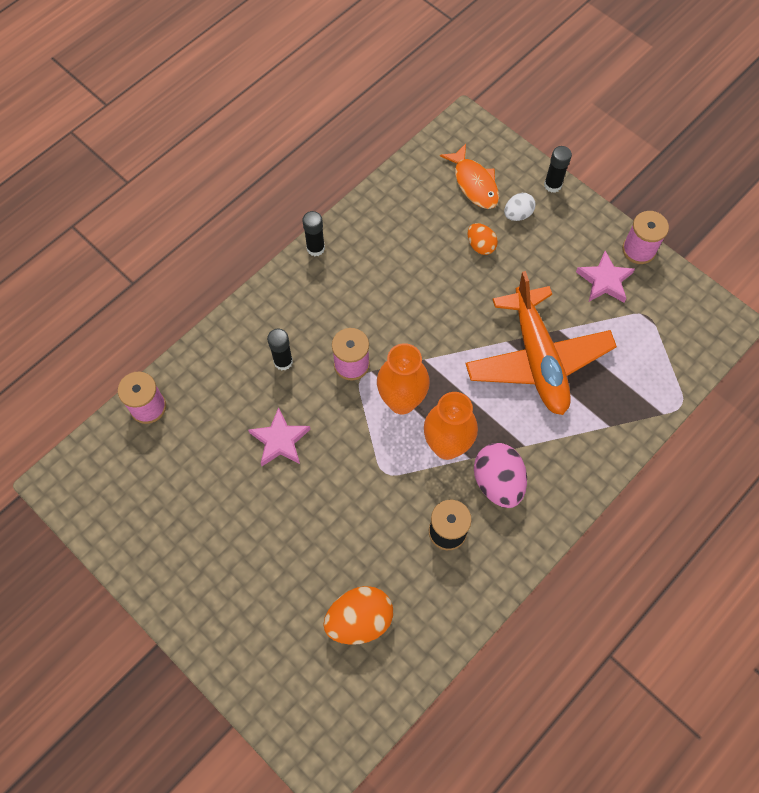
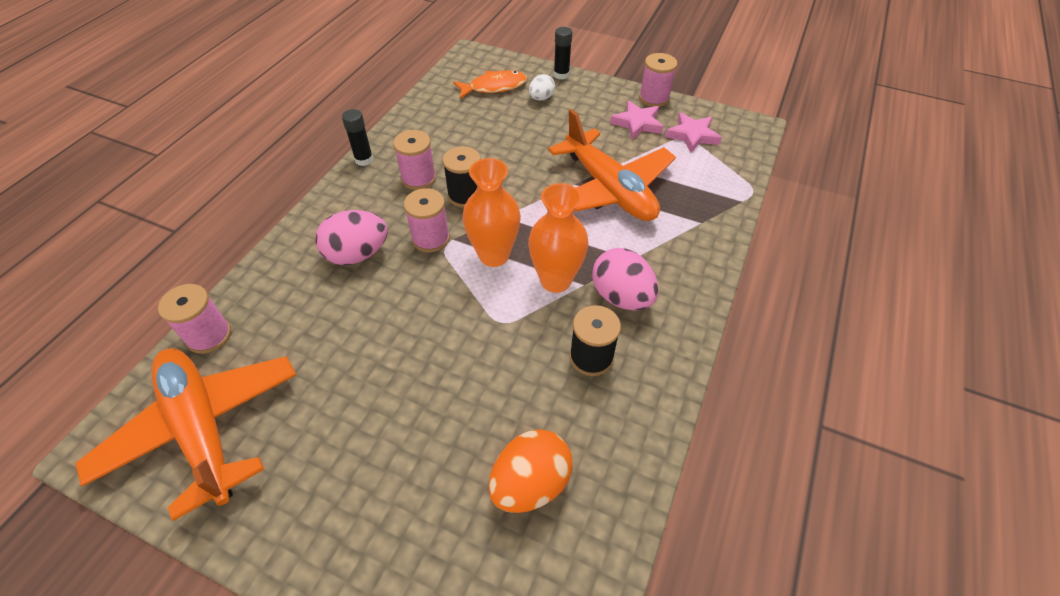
camera: 20 degrees left, 15 degrees down
pink star [248,407,311,466] -> pink star moved to [665,112,722,153]
black glue stick [267,329,293,371] -> pink egg [315,210,388,265]
orange fish [440,144,499,209] -> orange fish turned 60 degrees counterclockwise [453,70,527,99]
orange egg [468,223,498,255] -> none
none -> orange plane [75,348,296,521]
none -> pink spool [393,130,436,190]
none -> black spool [443,146,481,208]

